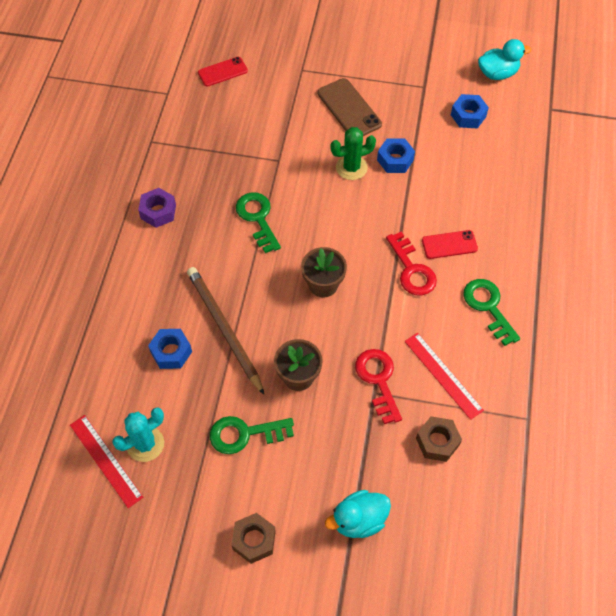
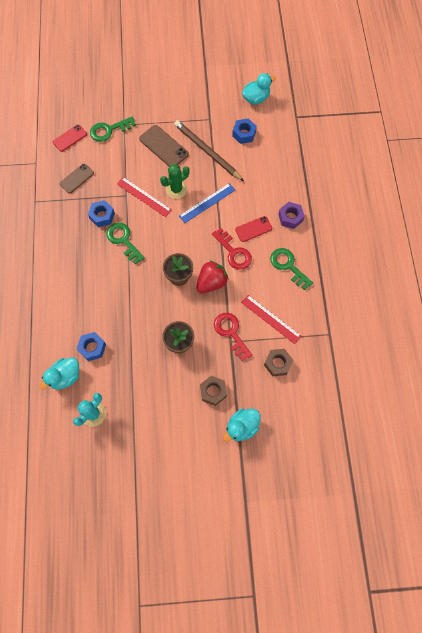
camera: 15 degrees left, 10 degrees up
red ruler [70,415,143,508] -> red ruler moved to [117,177,172,217]
purple nut [138,188,176,228] -> purple nut moved to [278,202,305,229]
brown pencil [187,267,264,395] -> brown pencil moved to [174,120,244,181]
green key [210,416,294,454] -> green key moved to [90,116,136,142]
brown nut [231,513,276,564] -> brown nut moved to [200,376,227,406]
blue nut [377,138,415,173] -> blue nut moved to [88,200,115,227]
none -> turquoise duck [39,357,79,390]
none -> brown phone [59,164,94,194]
none -> blue ruler [179,183,235,223]
none -> red strawberry [196,260,229,293]

